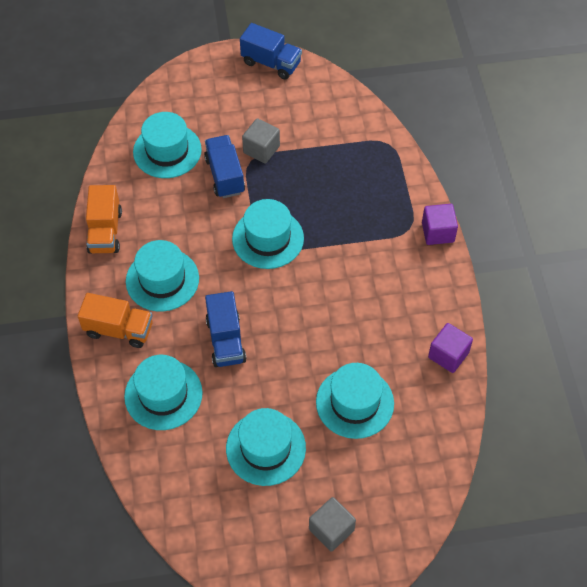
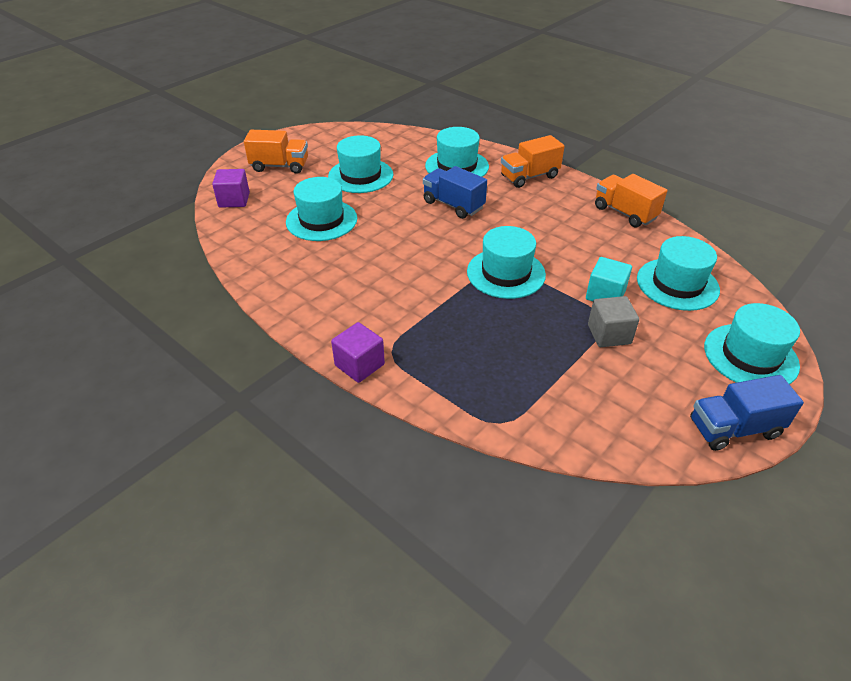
camera: 140 degrees right, 15 degrees down
turquoise hat [126,240,199,312] -> turquoise hat moved to [704,303,800,384]
blue truck [204,135,245,198] -> turquoise cube [586,257,632,301]
grey cube [309,497,356,552] -> orange truck [244,130,308,174]
purple cube [428,323,473,373] -> purple cube moved to [212,169,250,208]

